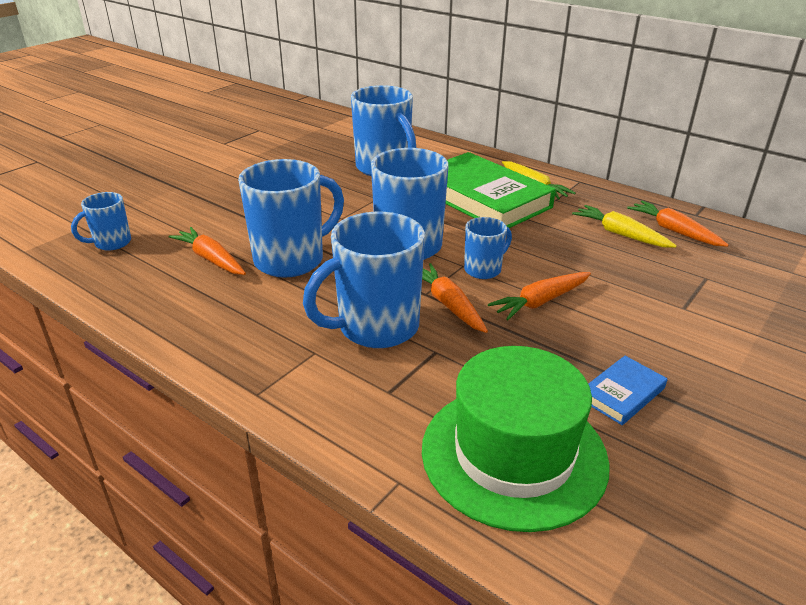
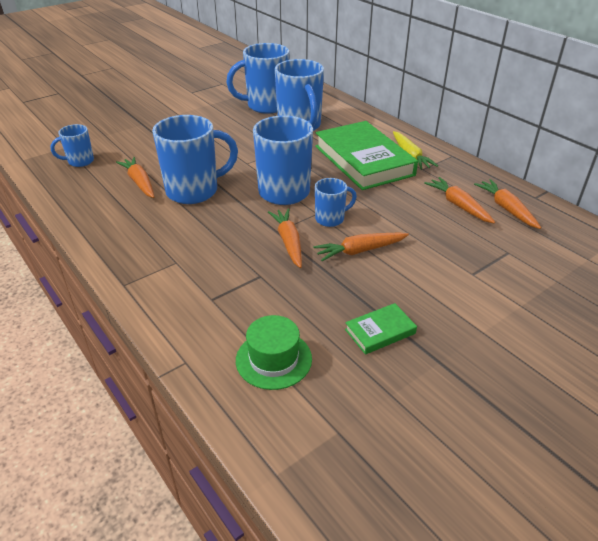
camera: 15 degrees right, 5 degrees up
blue mug [303,212,425,348] -> blue mug moved to [226,43,289,114]
green hat [422,346,610,532] -> green hat [236,315,312,390], size x0.56
yellow carrot [572,205,677,248] -> orange carrot [424,177,495,223]
blue book [588,356,667,425] -> green book [345,303,417,355]

